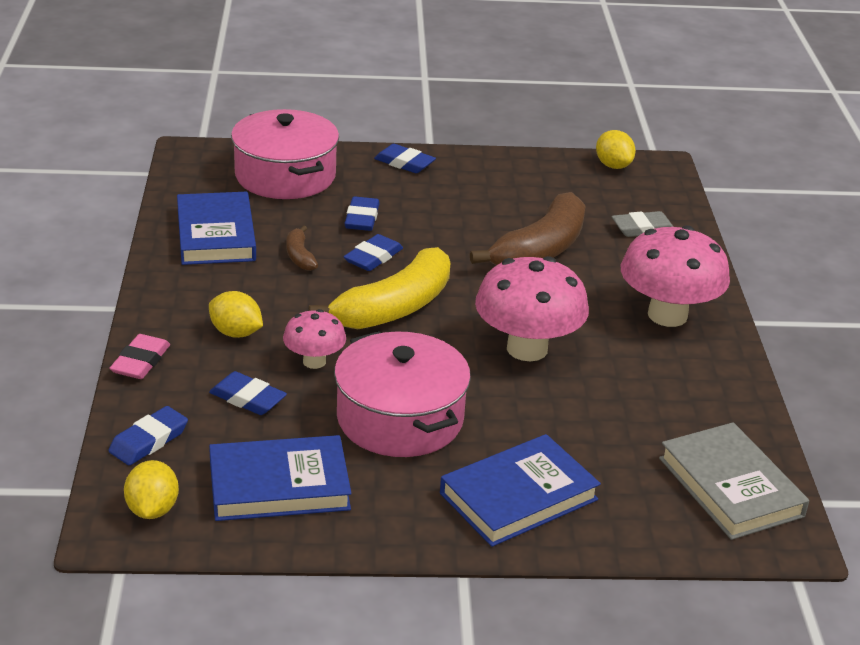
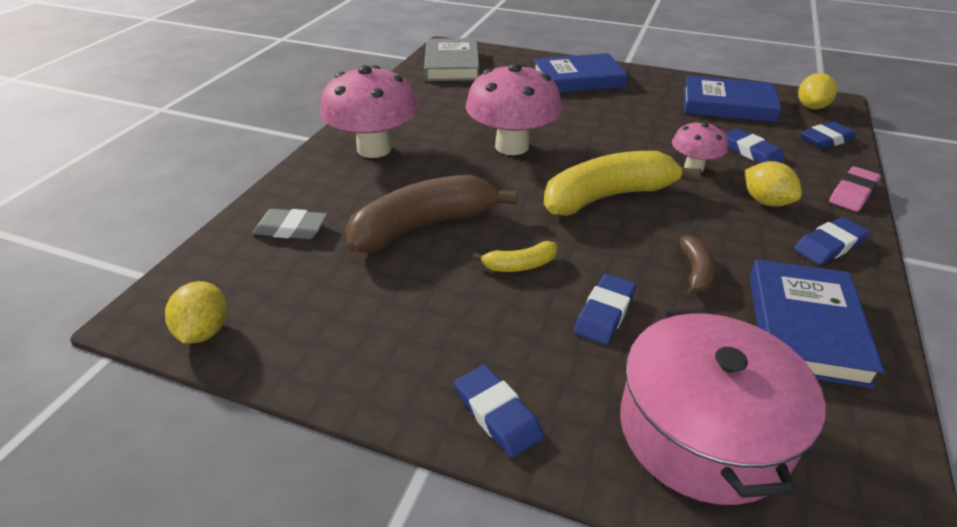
camera: 155 degrees left, 5 degrees up
pink pot [334,331,471,457] -> none
blue eraser [344,234,403,271] -> blue eraser moved to [794,217,870,265]
none -> yellow banana [472,241,558,272]

